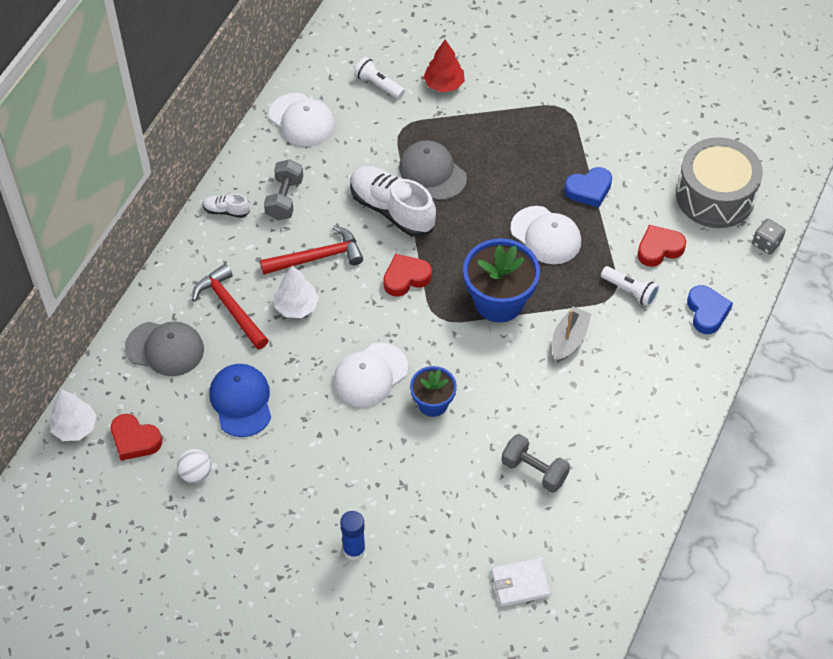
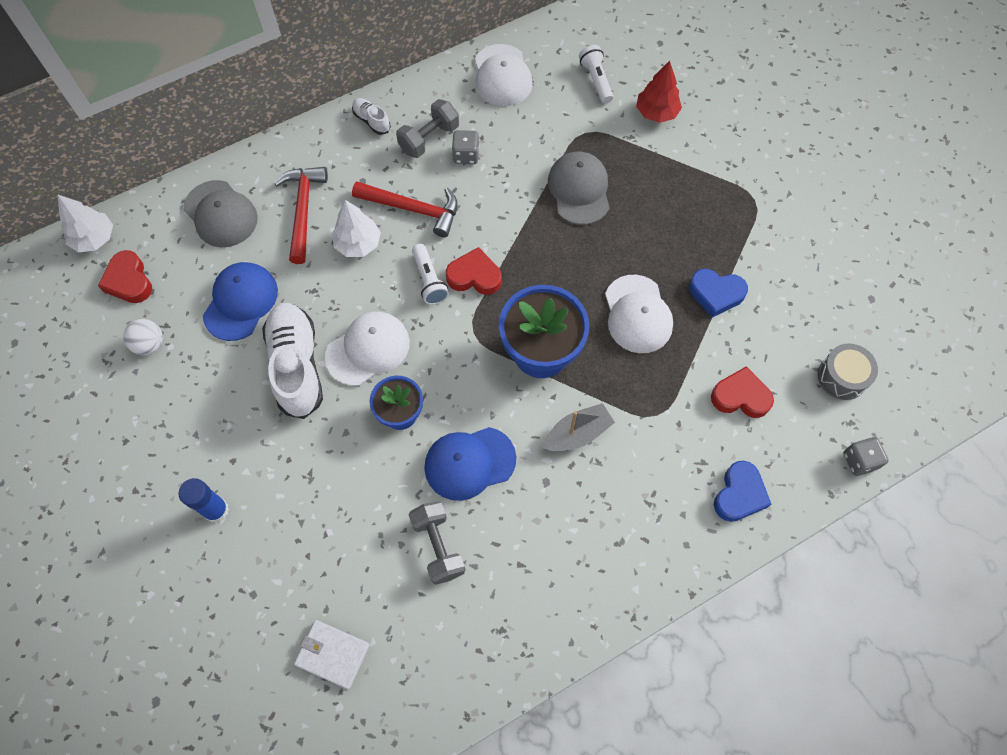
camera: 35 degrees right, 10 degrees up
white cap [333,343,408,407] -> white cap turned 150 degrees clockwise [325,312,410,386]
white shoe [350,166,436,237] -> white shoe moved to [262,303,323,419]
white flashlight [601,266,659,306] -> white flashlight moved to [412,244,449,305]
grey drum [676,137,763,228] -> grey drum [818,343,878,400], size x0.52
none -> blue cap [424,427,516,501]
none -> grey dice [452,130,479,164]

